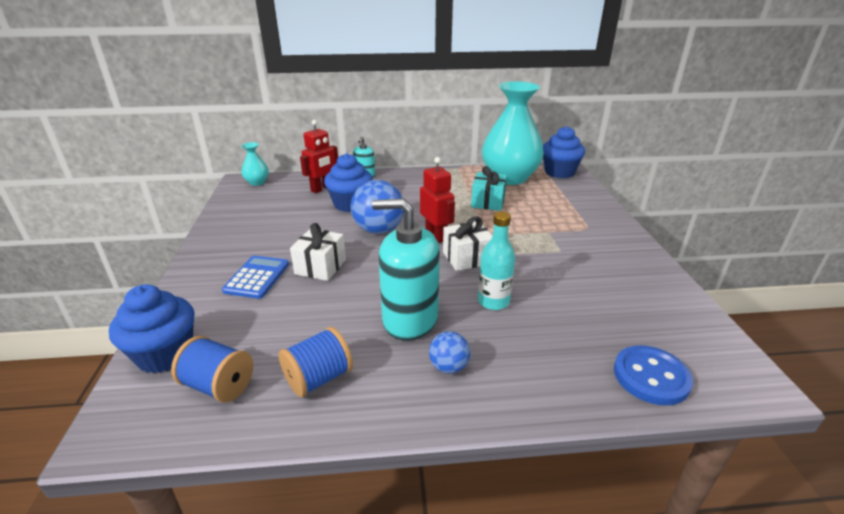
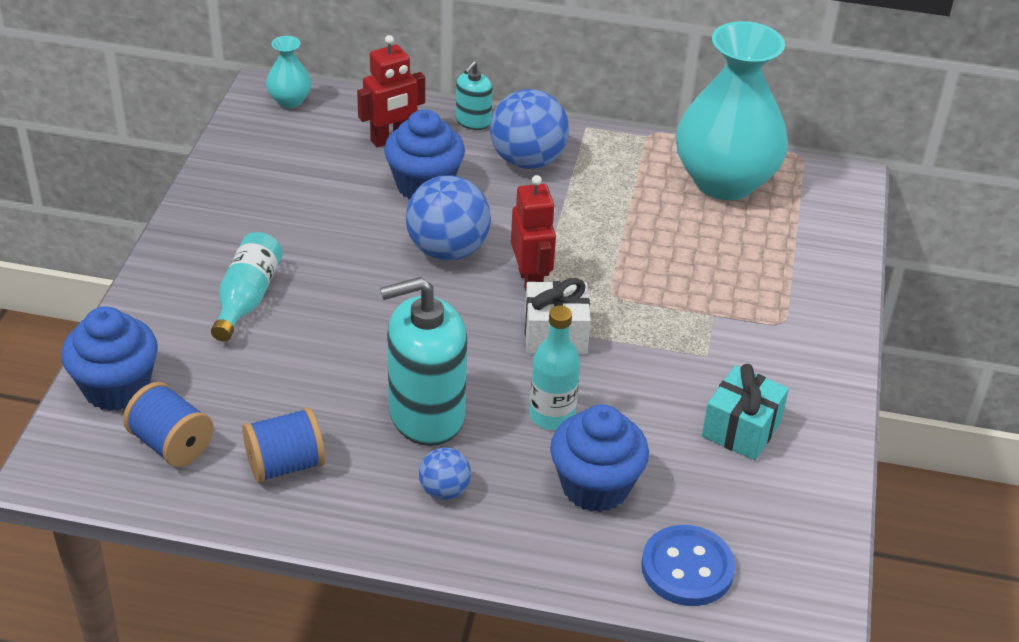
camera: 15 degrees right, 10 degrees up
blue calculator [222,256,289,299] -> turquoise bottle [211,232,283,341]
white gift [290,223,346,281] -> none
turquoise soap dispenser [372,199,440,341] -> turquoise soap dispenser turned 45 degrees counterclockwise [380,277,467,446]
turquoise gift [471,166,507,211] -> turquoise gift moved to [702,364,789,460]
blue cupcake [543,126,585,178] -> blue cupcake moved to [550,404,649,512]
none -> blue ball [490,89,569,169]

